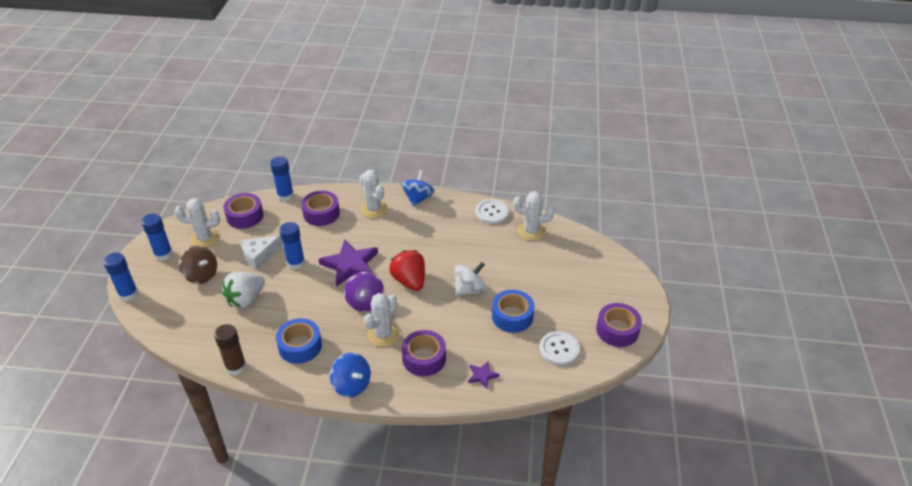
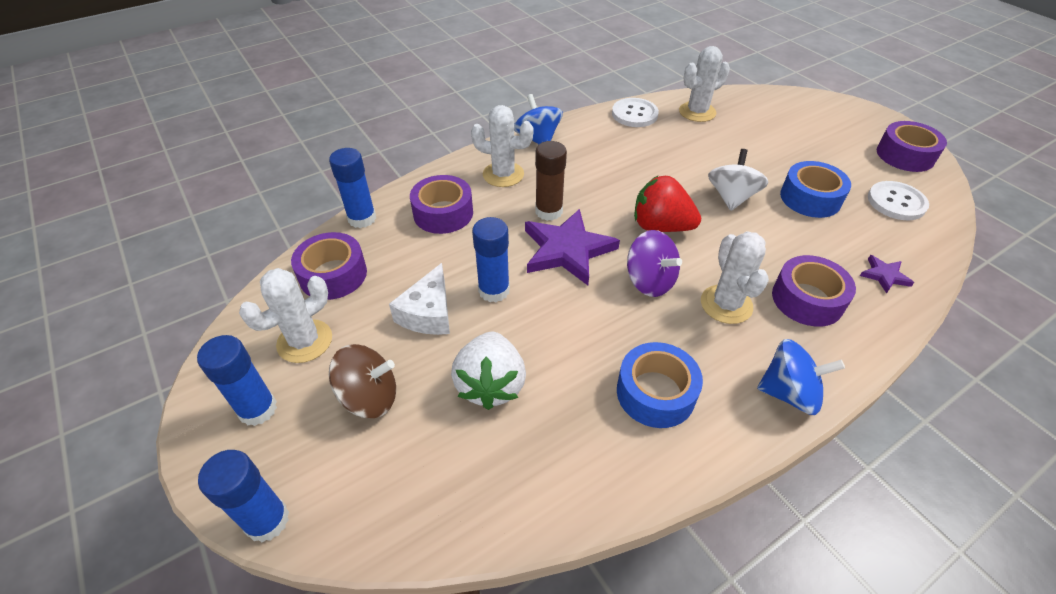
camera: 40 degrees left, 5 degrees up
brown glue stick [214,324,247,375] -> brown glue stick moved to [535,141,567,221]

